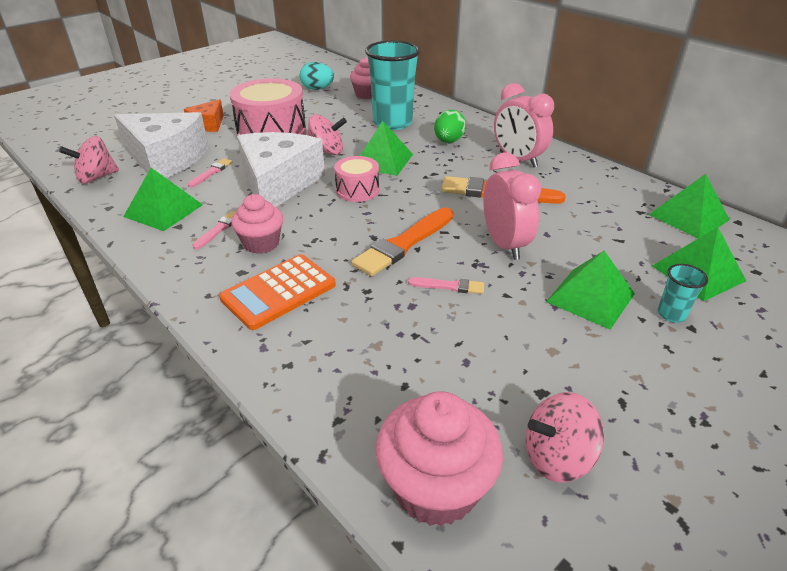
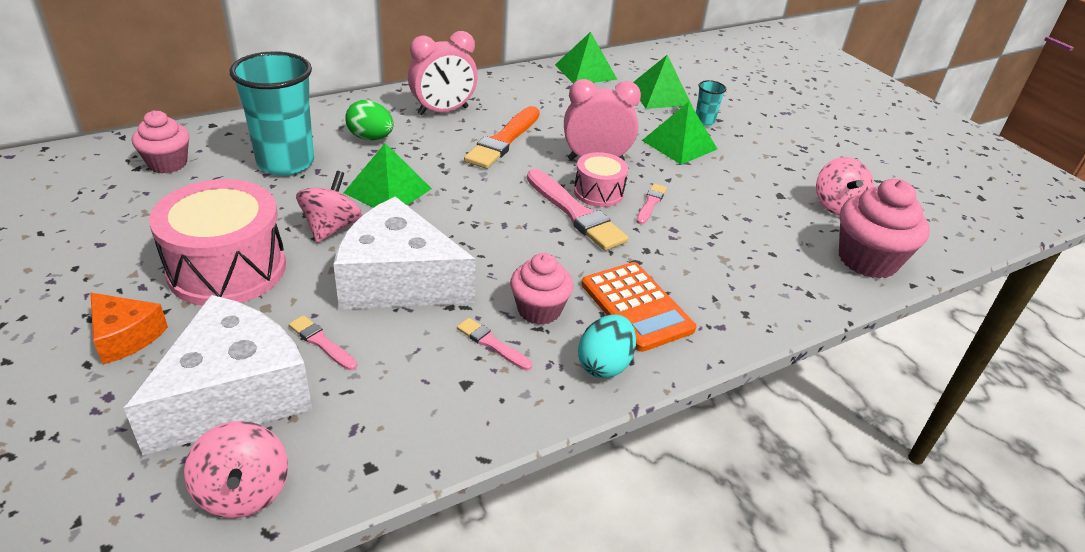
camera: 80 degrees left, 0 degrees up
green pyramid [123,168,203,231] -> none
turquoise egg [300,62,334,90] -> turquoise egg moved to [578,314,636,378]
pink drum [334,156,379,202] -> pink drum moved to [574,152,628,207]
orange brush [351,208,453,276] -> pink brush [527,169,628,251]

